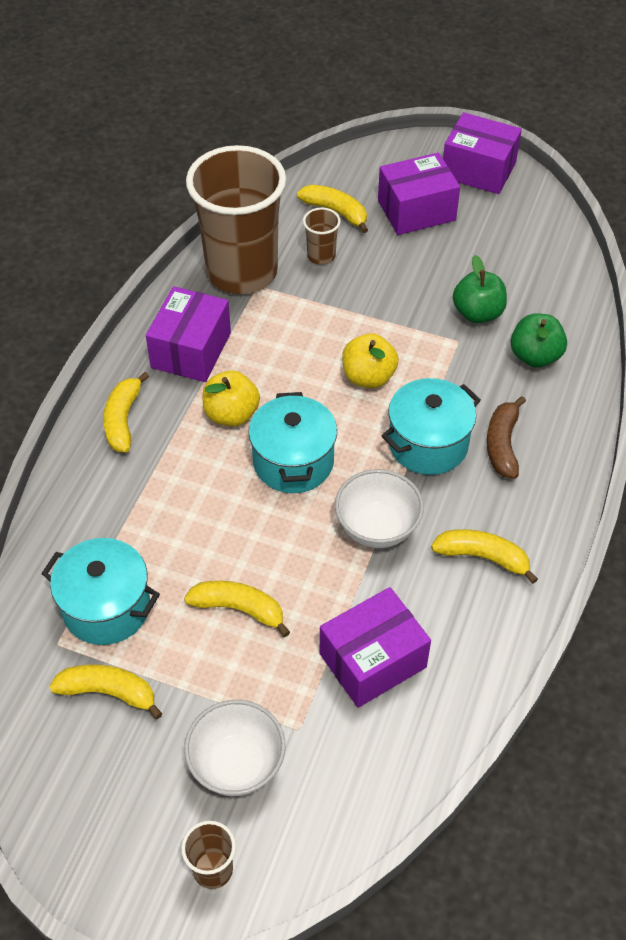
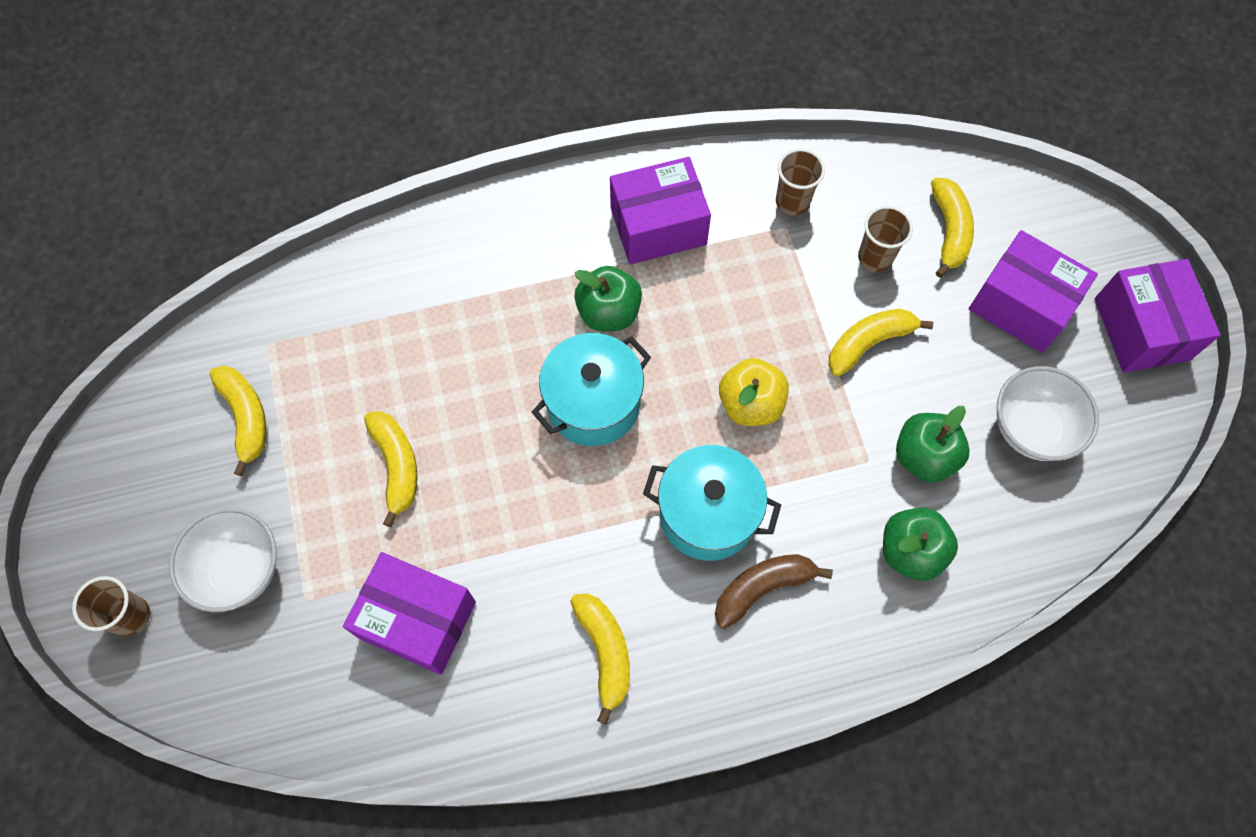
camera: 55 degrees right, 15 degrees up
turquoise pot [41,538,160,645] -> none
yellow banana [103,372,149,453] -> yellow banana moved to [828,309,933,377]
brown cup [186,145,286,294] -> brown cup [776,148,825,216], size x0.40
yellow apple [203,371,260,427] -> green apple [574,266,642,332]
white bowl [335,469,424,548] -> white bowl moved to [997,366,1099,461]

